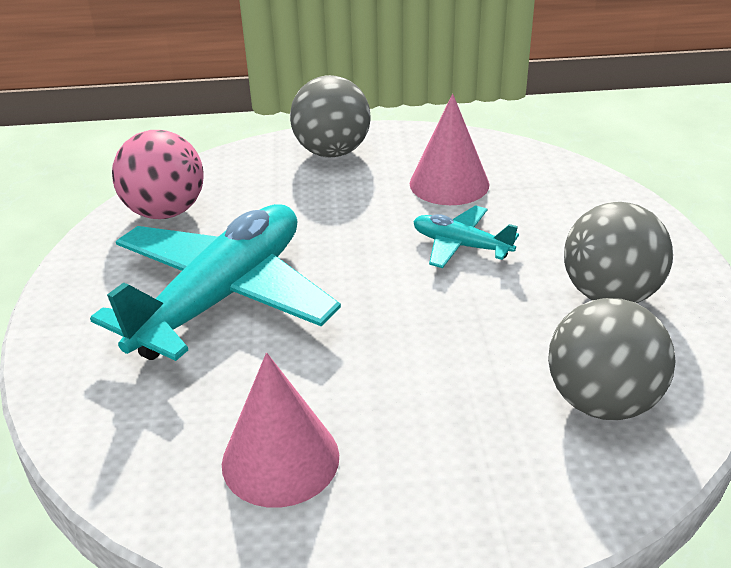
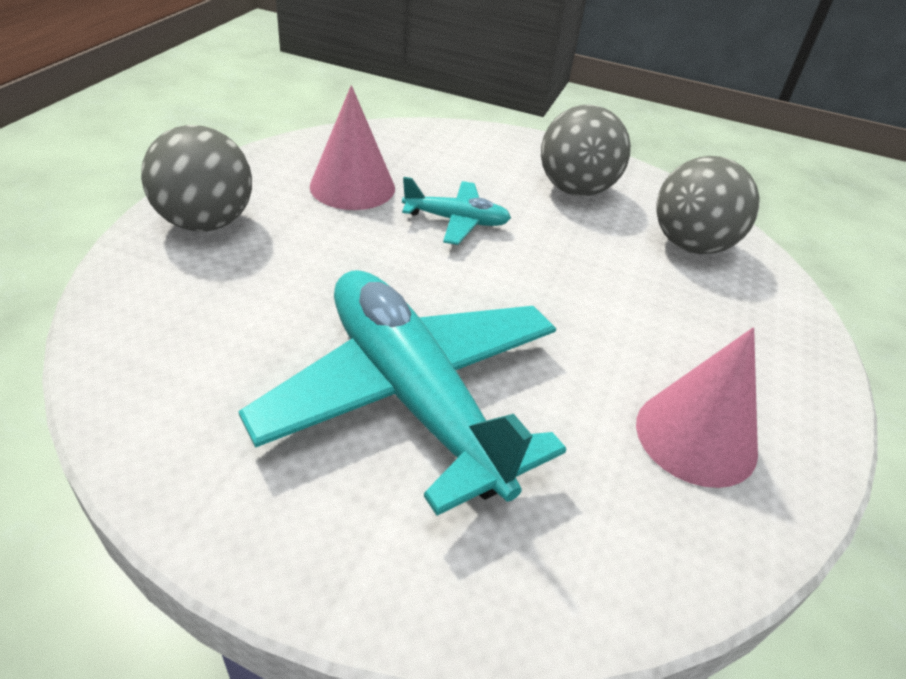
camera: 70 degrees left, 5 degrees up
pink ball [112,130,204,219] -> none
turquoise plane [413,205,519,268] -> turquoise plane turned 135 degrees counterclockwise [402,177,511,245]

